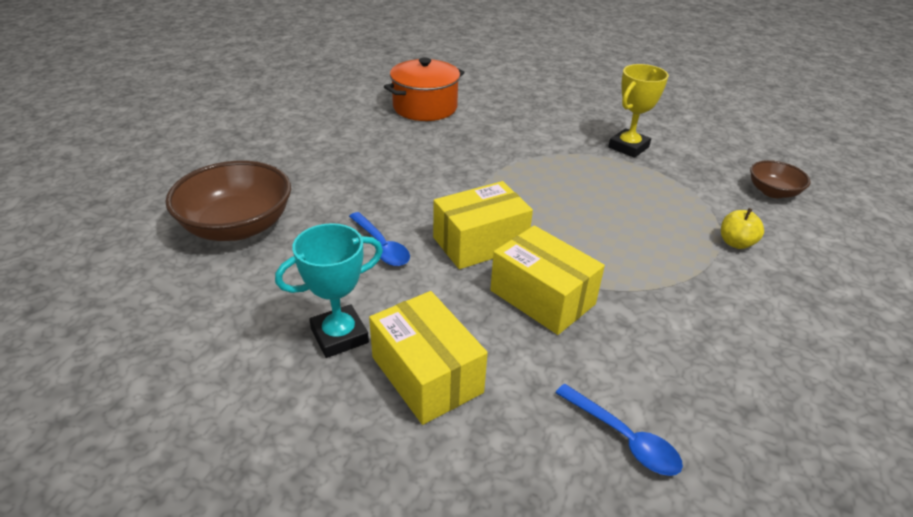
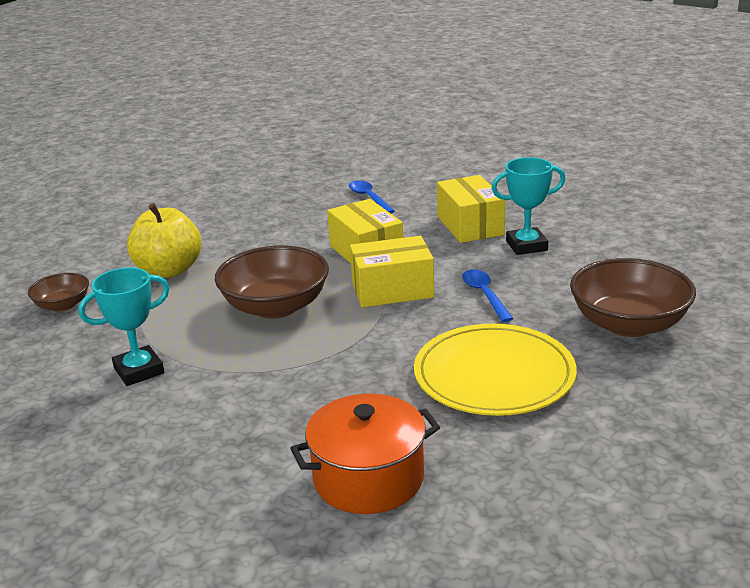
camera: 160 degrees left, 10 degrees down
yellow trophy [608,64,669,158] -> turquoise trophy [78,267,169,386]
yellow apple [721,208,764,249] -> yellow apple [127,203,201,278], size x2.01
none -> brown bowl [215,246,329,319]
none -> yellow plate [414,324,577,416]

